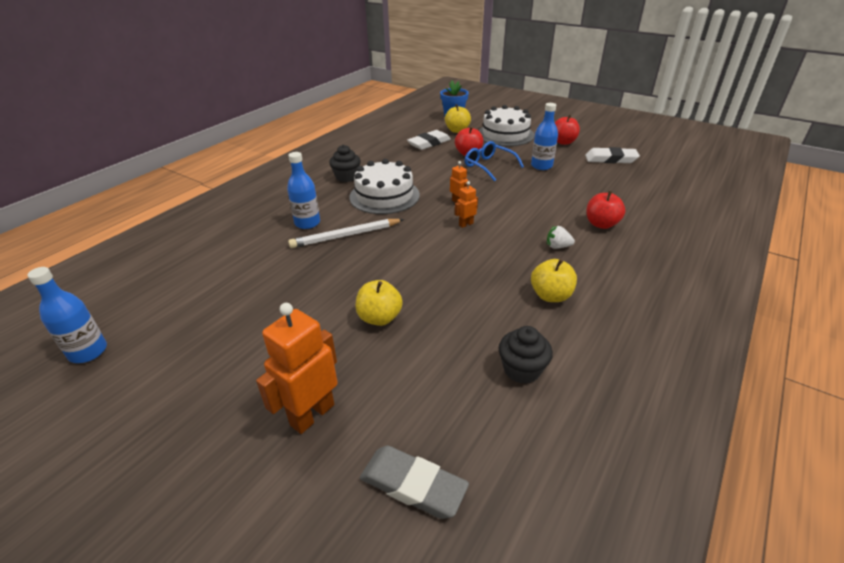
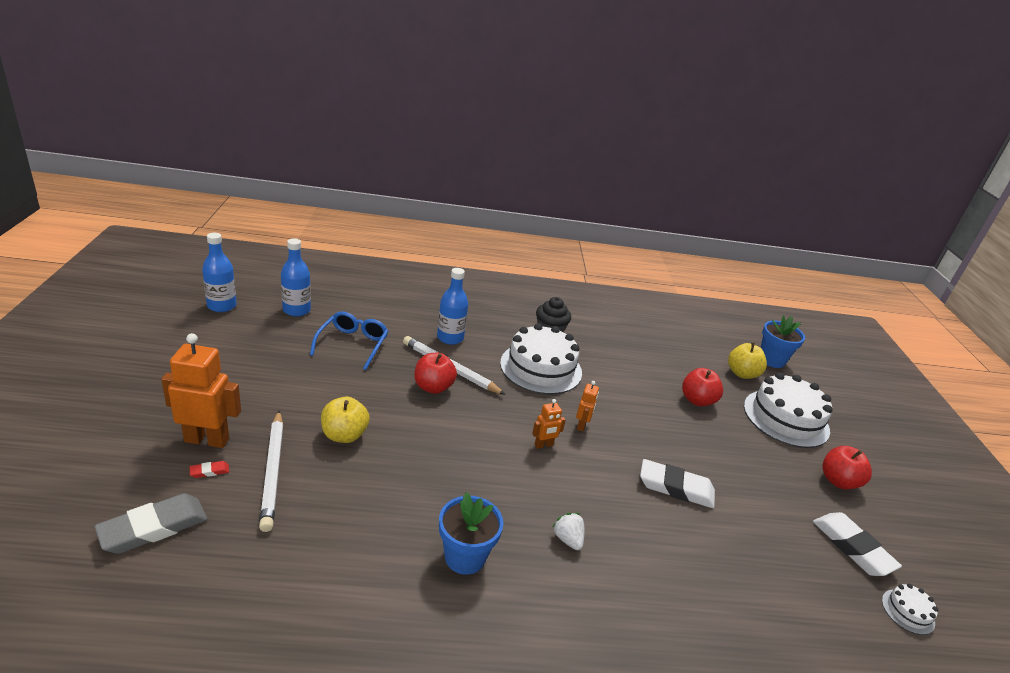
camera: 50 degrees right, 5 degrees down
grey eraser [360,446,469,519] -> grey eraser turned 60 degrees clockwise [95,493,207,554]
white eraser [407,130,451,150] -> white eraser moved to [640,459,715,508]
orange robot [455,181,478,228] -> orange robot turned 135 degrees clockwise [532,399,566,449]
blue glasses [465,141,524,181] -> blue glasses moved to [310,311,388,370]
black cupcake [499,326,553,384] -> none
blue bottle [531,103,558,170] -> blue bottle moved to [281,238,311,317]
yellow apple [531,259,577,302] -> blue flower pot [439,492,504,575]
red apple [586,191,625,229] -> red apple moved to [414,353,457,394]
none -> red eraser [190,461,229,478]
none -> white pencil [259,411,283,532]
none -> white cake [882,584,938,635]

